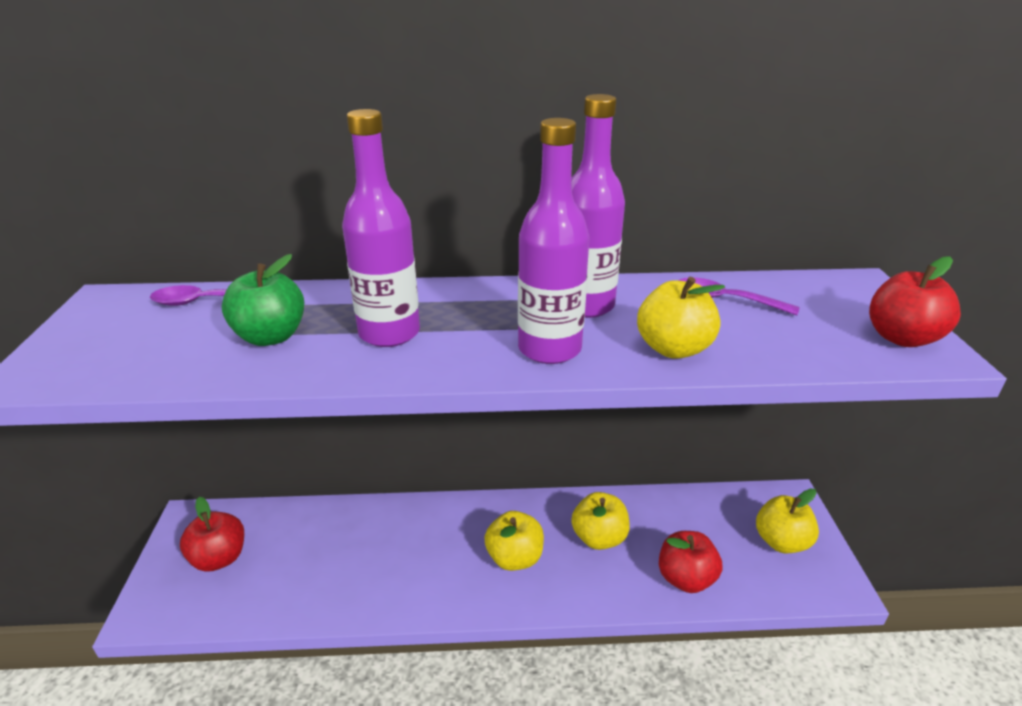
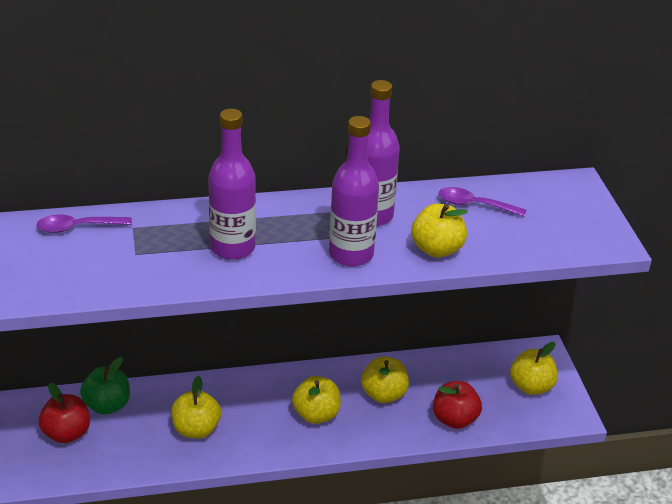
camera: 10 degrees left, 5 degrees up
green apple [222,254,304,346] -> green apple moved to [80,357,130,415]
red apple [869,256,961,347] -> none
none -> yellow apple [171,376,221,438]

